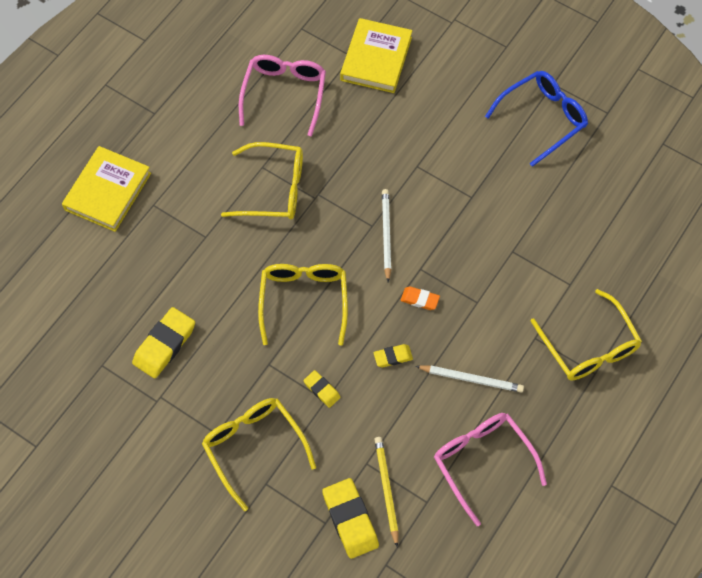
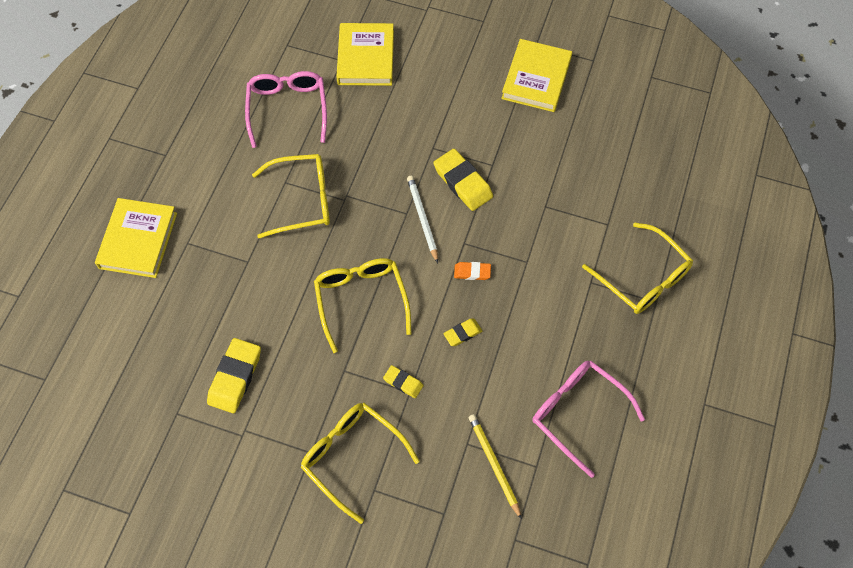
camera: 15 degrees left, 0 degrees up
yellow eraser [322,478,379,559] -> yellow eraser moved to [433,149,493,211]
white pencil [416,366,524,393] -> none
blue glasses [485,71,588,167] -> yellow book [501,39,572,112]

